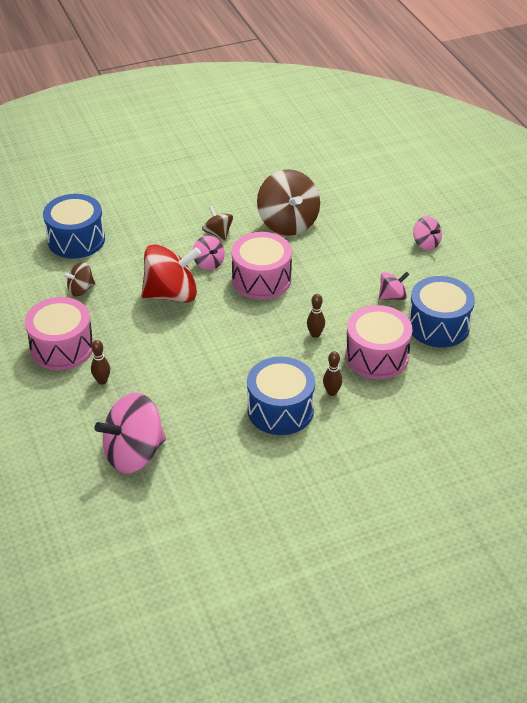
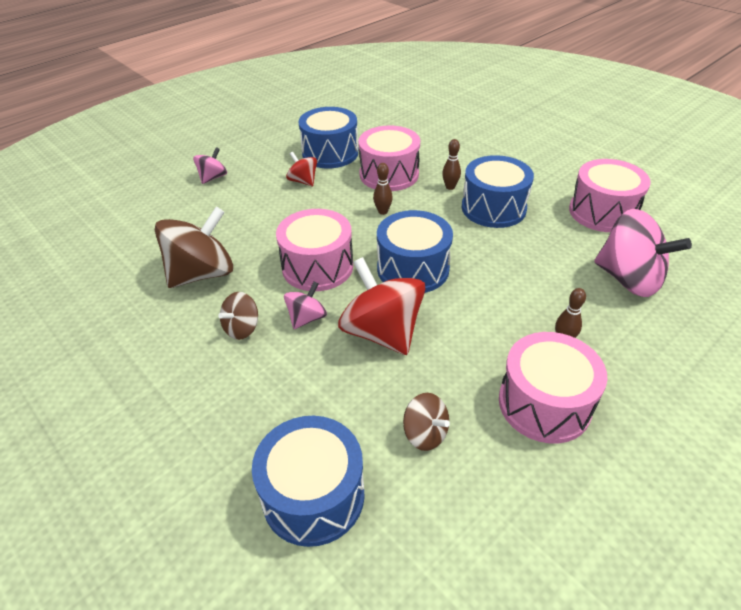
camera: 110 degrees left, 0 degrees up
pink spinning top [379,272,409,300] -> red spinning top [286,152,317,186]
none -> blue drum [377,210,453,293]
none -> pink drum [569,159,651,232]

